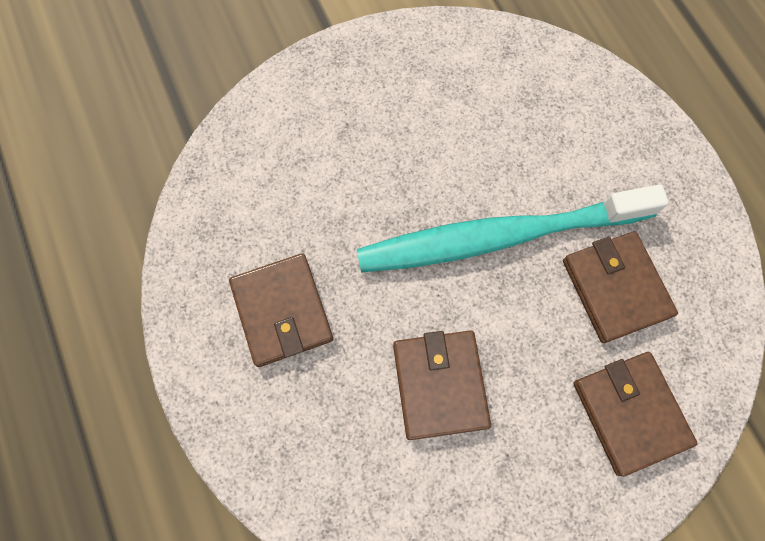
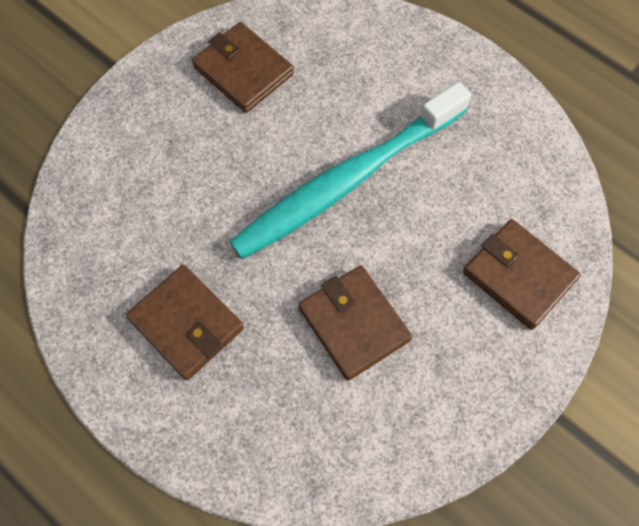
camera: 25 degrees left, 5 degrees down
brown wallet [563,231,678,343] -> brown wallet moved to [192,22,294,113]

